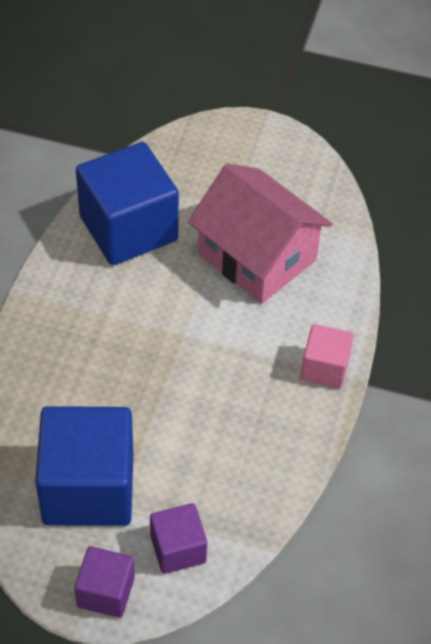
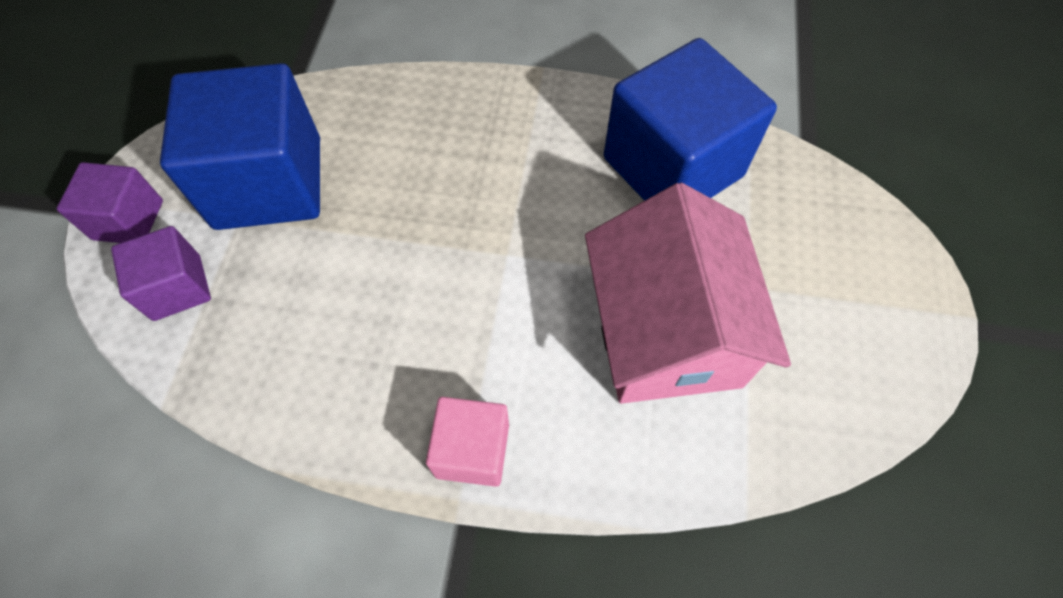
camera: 85 degrees right, 10 degrees up
pink house [188,164,332,304] -> pink house turned 45 degrees counterclockwise [585,183,791,404]

